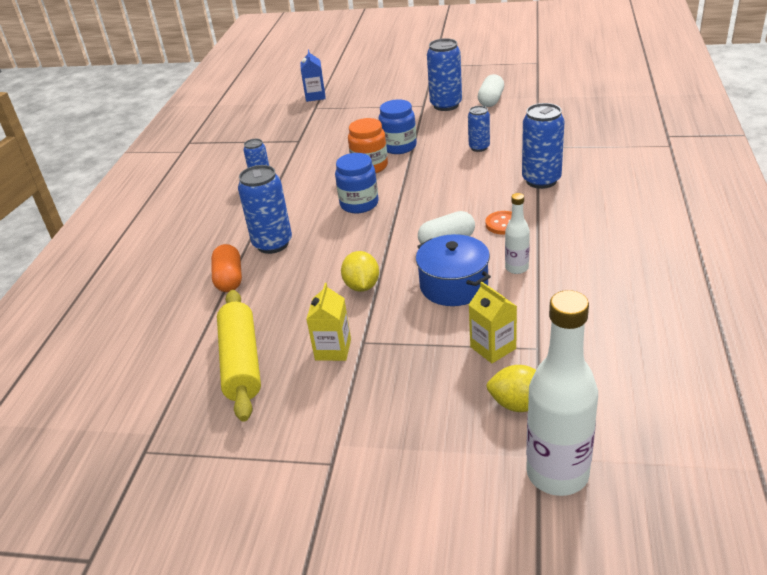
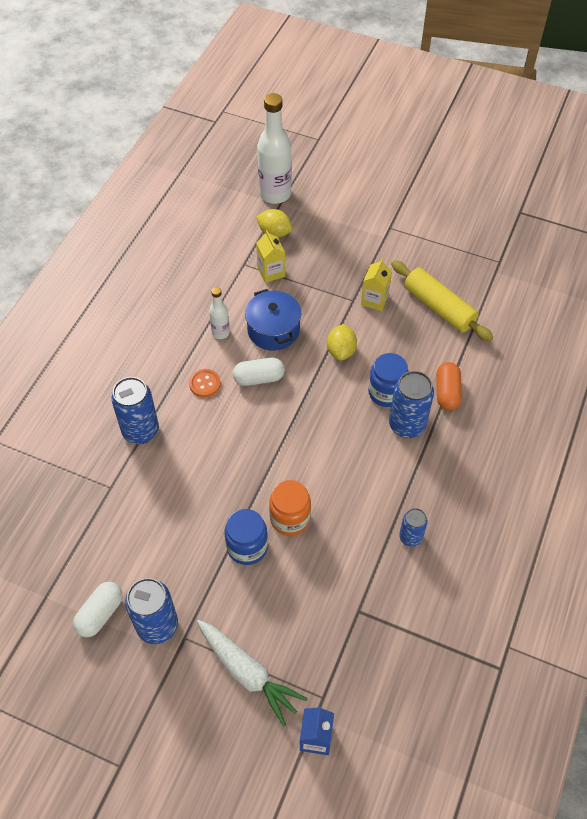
camera: 170 degrees left, 20 degrees up
yellow rolling pin [217,290,261,422] -> yellow rolling pin turned 45 degrees counterclockwise [391,260,493,341]
blue jar [335,153,379,213] -> blue jar moved to [368,353,409,407]
blue can [468,106,490,152] -> none
none -> white carrot [197,620,308,727]

